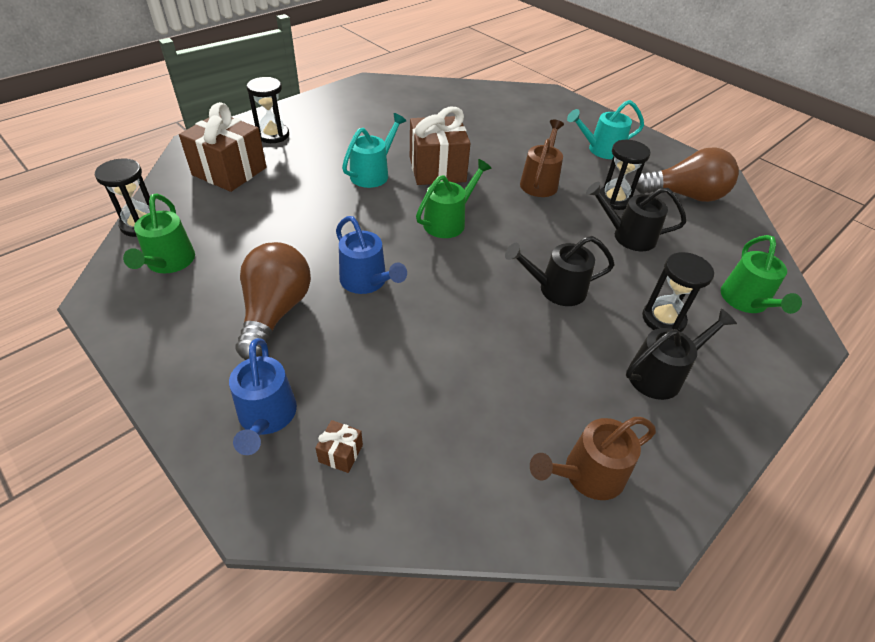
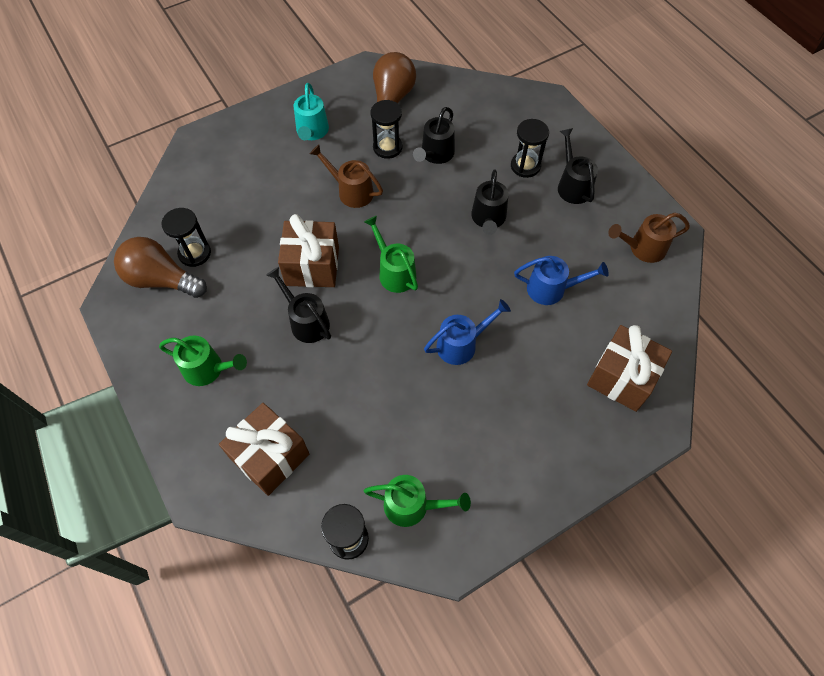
camera: 75 degrees left, 15 degrees up
blue watering can [229,338,297,455] -> blue watering can moved to [514,256,609,305]
brown light bulb [235,242,311,360] -> brown light bulb moved to [114,237,207,298]
black hourglass [246,77,289,143] -> black hourglass moved to [161,208,211,267]
brown gift [315,420,363,473] -> brown gift [587,325,672,412], size x2.44
turquoise watering can [342,113,406,188] -> black watering can [266,267,331,343]
brown watering can [530,417,656,500] -> brown watering can turned 90 degrees clockwise [608,213,690,263]
green watering can [721,235,802,314] -> green watering can moved to [159,336,247,386]

